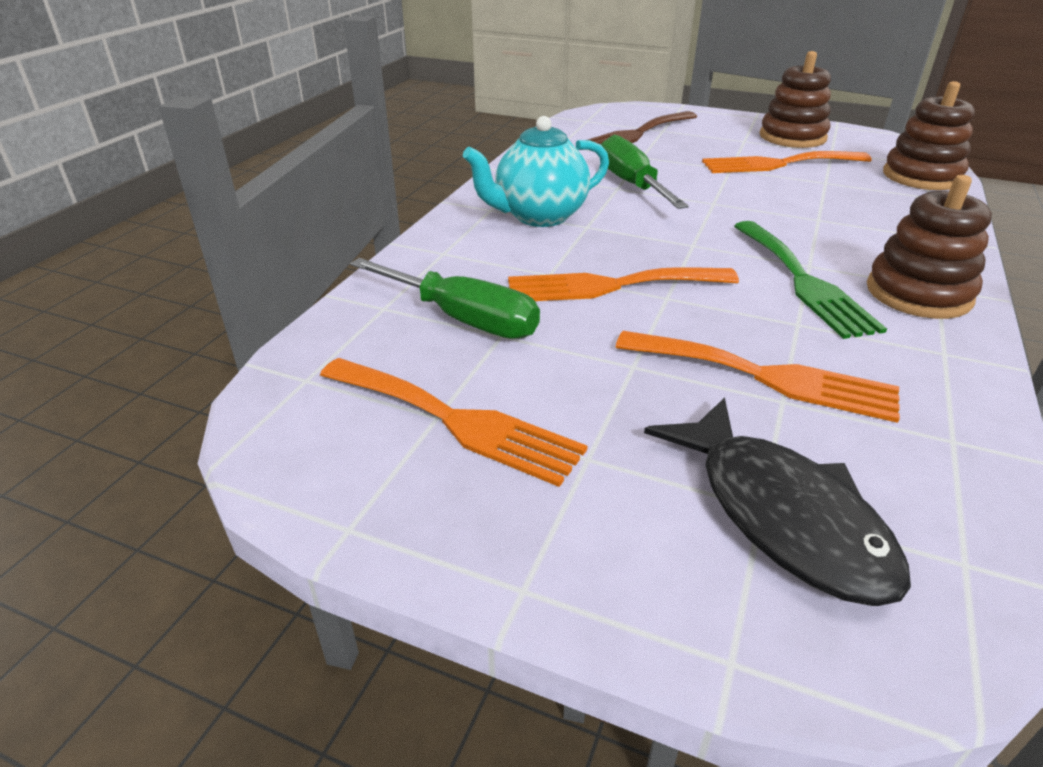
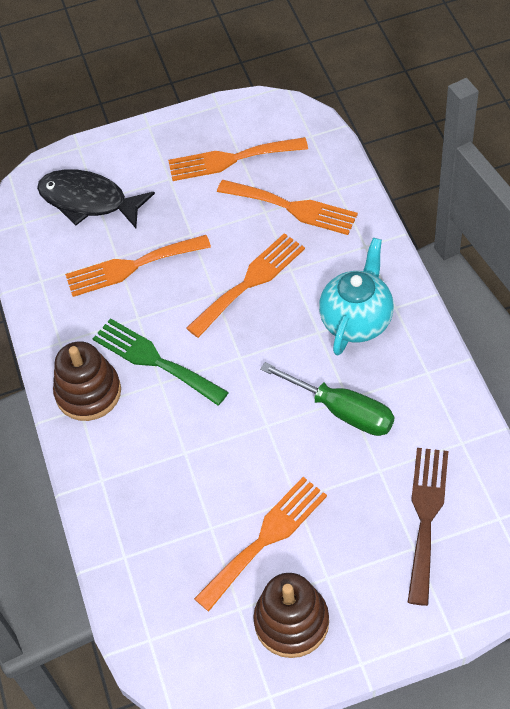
camera: 145 degrees right, 20 degrees up
green screwdriver [350,258,540,339] -> orange fork [217,180,358,235]
brown stacking toy [883,81,975,190] -> none

